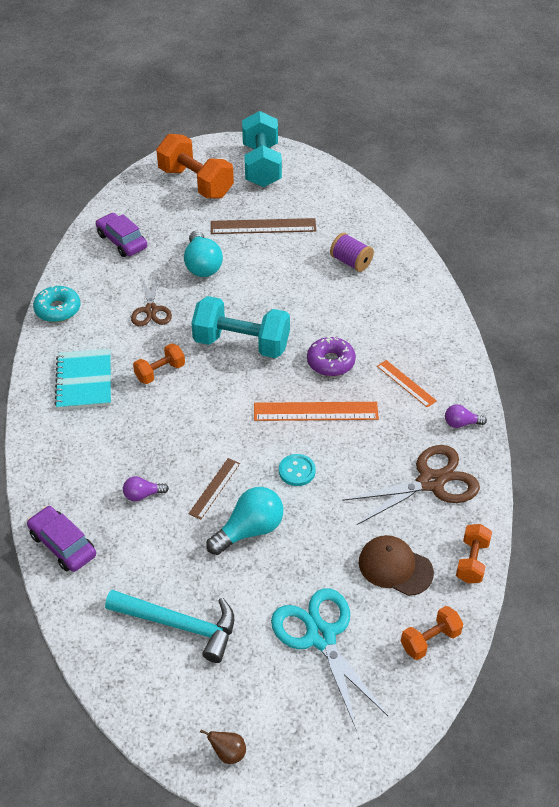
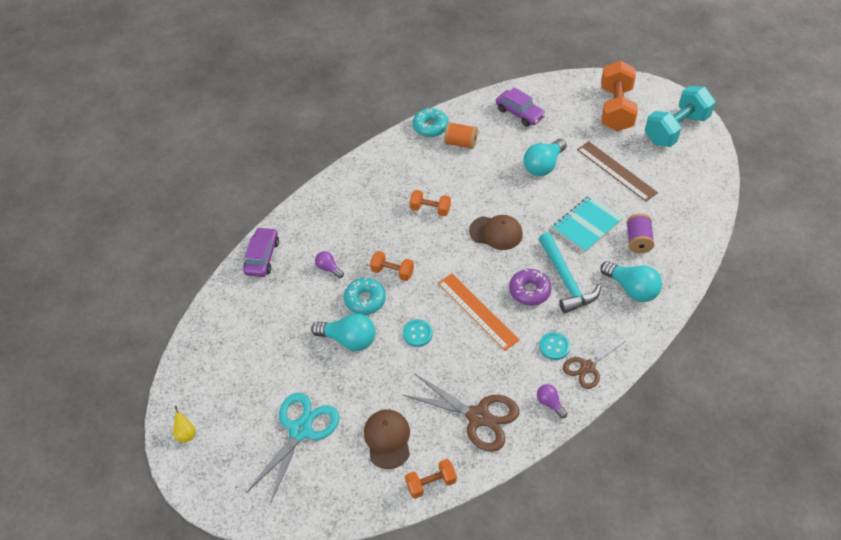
camera: 55 degrees right, 5 degrees up
turquoise notebook [54,349,111,410] -> turquoise notebook moved to [553,195,623,252]
purple car [96,213,147,257] -> purple car turned 120 degrees clockwise [496,87,546,127]
turquoise hammer [105,590,234,663] -> turquoise hammer moved to [539,232,601,313]
brown scissors [131,274,172,326] -> brown scissors moved to [563,333,624,389]
brown ruler [188,458,240,520] -> turquoise donut [344,277,386,315]
turquoise dumbbell [191,296,290,358] -> brown cap [469,215,523,250]
brown pear [200,730,246,764] -> yellow pear [173,406,195,443]
orange ruler [377,360,437,408] -> turquoise button [539,332,570,360]
orange dumbbell [401,606,463,660] -> orange dumbbell moved to [370,251,414,281]
none -> orange spool [444,122,478,149]
none -> turquoise light bulb [600,261,662,302]

